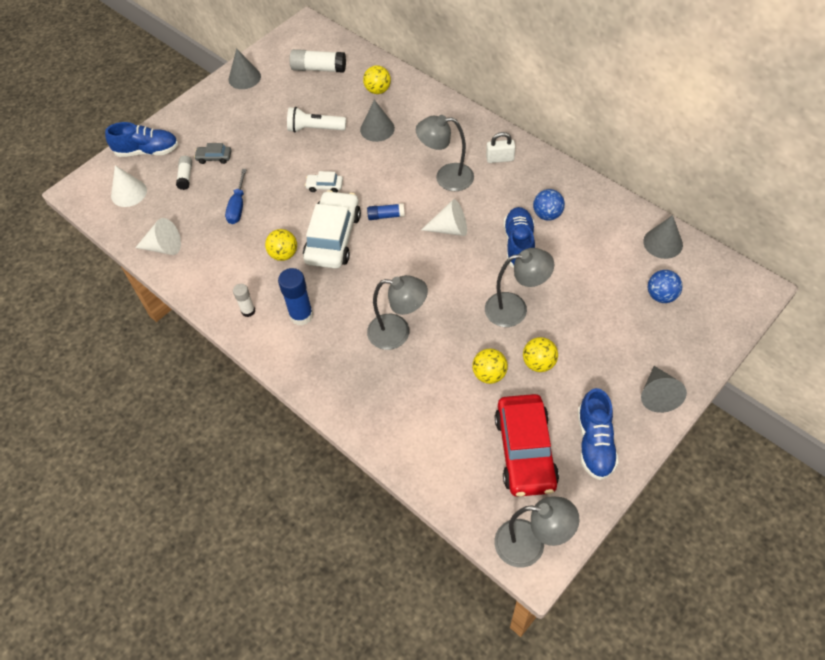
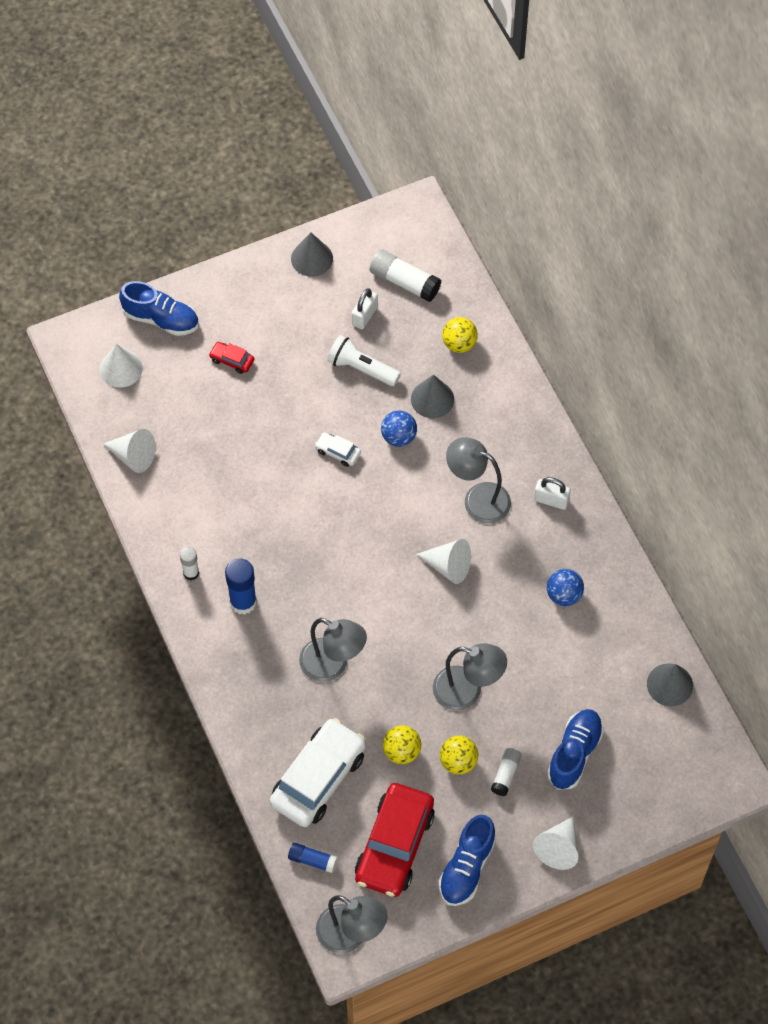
camera: 20 degrees right, 5 degrees up
white glue stick [176,156,192,190] -> white glue stick moved to [491,748,522,796]
grey car [194,143,232,164] -> red car [209,342,254,374]
blue screwdriver [225,169,247,224] -> none
yellow ball [265,229,297,261] -> none
white car [303,190,361,269] -> white car moved to [269,718,366,827]
blue glue stick [367,203,405,220] -> blue glue stick moved to [288,843,337,873]
blue shoe [503,207,535,268] -> blue shoe moved to [547,709,604,789]
grey cone [641,366,687,413] -> white cone [533,816,578,870]
blue ball [648,270,683,303] -> blue ball moved to [381,411,417,447]
none -> white padlock [352,288,378,329]

